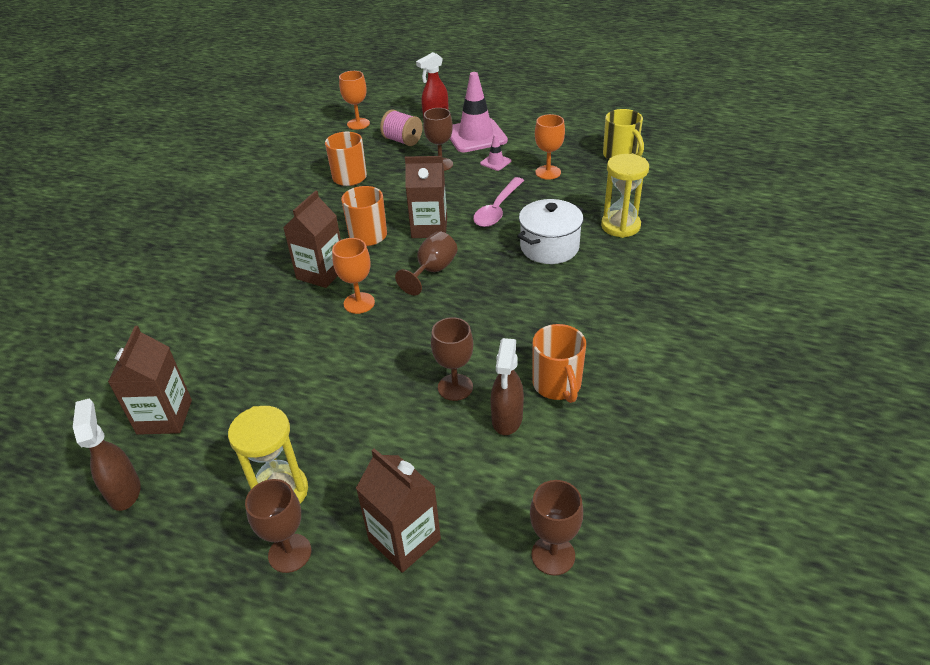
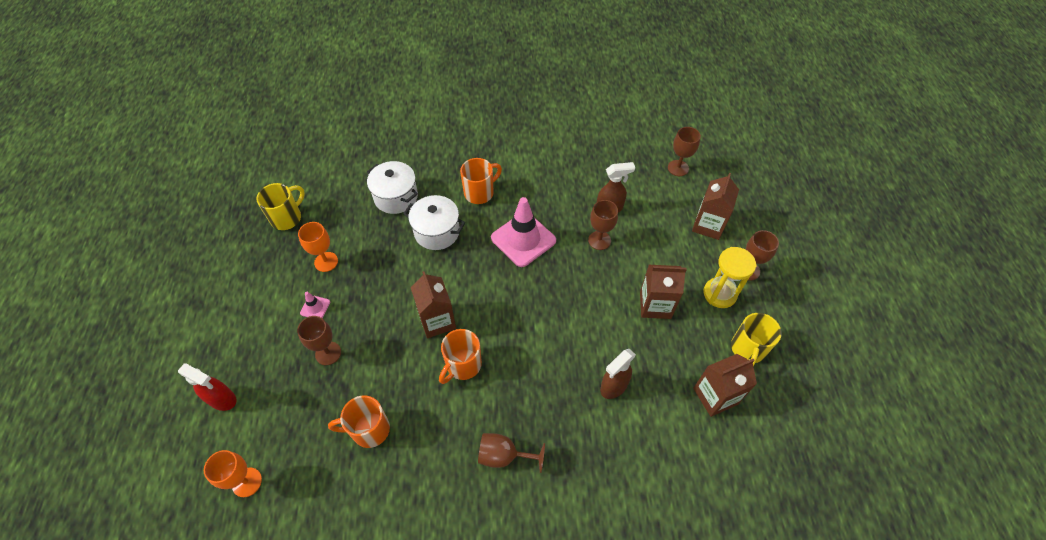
camera: 115 degrees left, 15 degrees up
brown spray bottle [73,399,141,511] -> brown spray bottle moved to [600,349,636,399]
brown carton [283,190,341,288] -> brown carton moved to [640,265,687,319]
orange goblet [332,238,375,314] -> none
pink spool [380,109,423,146] -> none
brown goblet [395,231,458,296] -> brown goblet moved to [478,433,545,473]
pink traffic cone [450,72,508,152] -> pink traffic cone moved to [491,197,556,267]
pink spoon [473,177,524,227] -> none
orange mug [533,324,586,403] -> orange mug moved to [460,158,502,204]
yellow hourglass [601,154,649,238] -> white pot [367,161,418,214]
none -> yellow mug [731,313,782,366]

